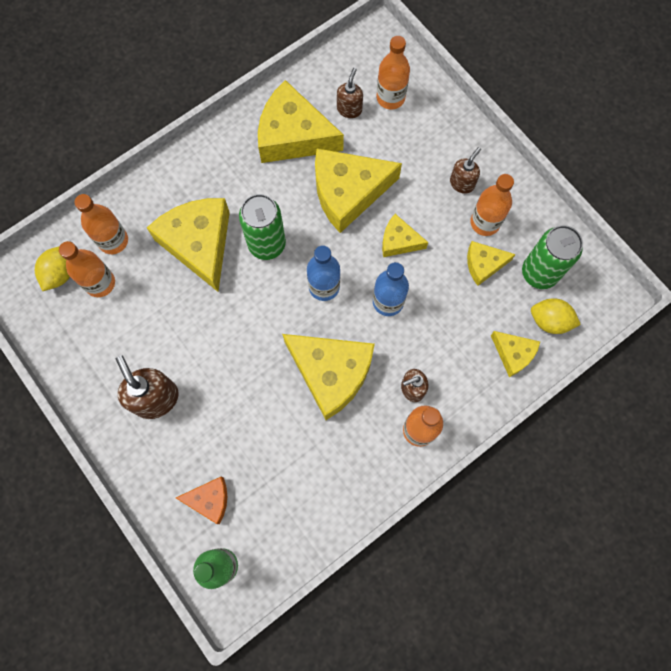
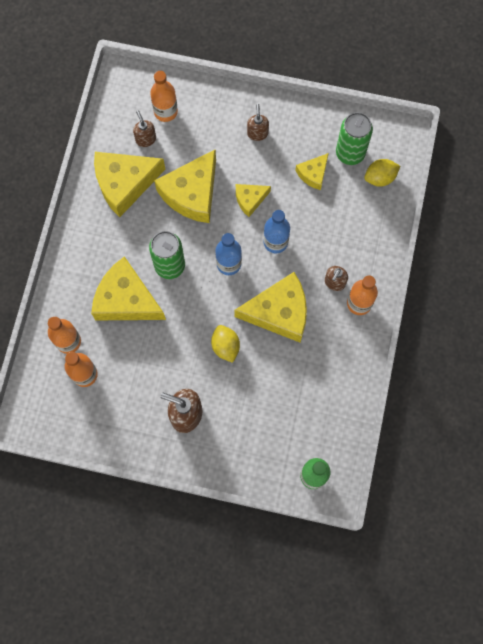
camera: 40 degrees left, 0 degrees up
yellow lemon [35,246,70,291] -> yellow lemon moved to [211,325,240,363]
orange cheese [176,477,227,524] -> none
orange bottle [470,174,514,236] -> none
yellow cheese [491,331,540,377] -> none

